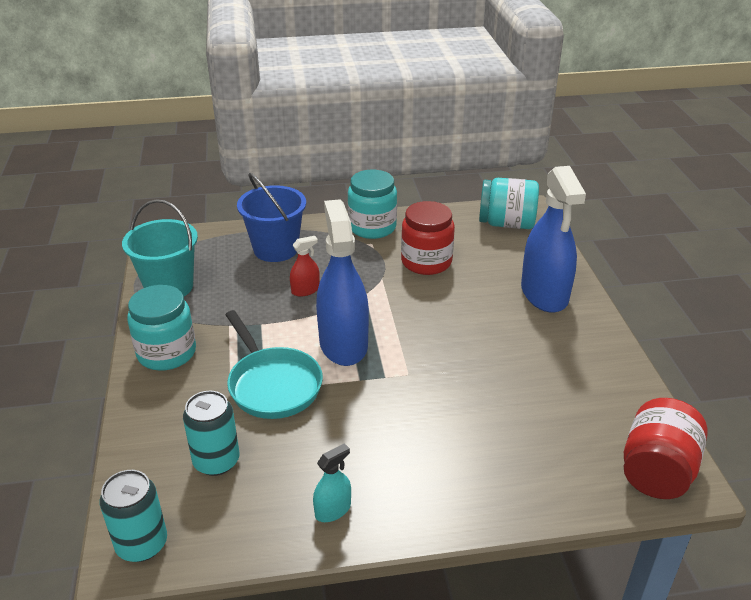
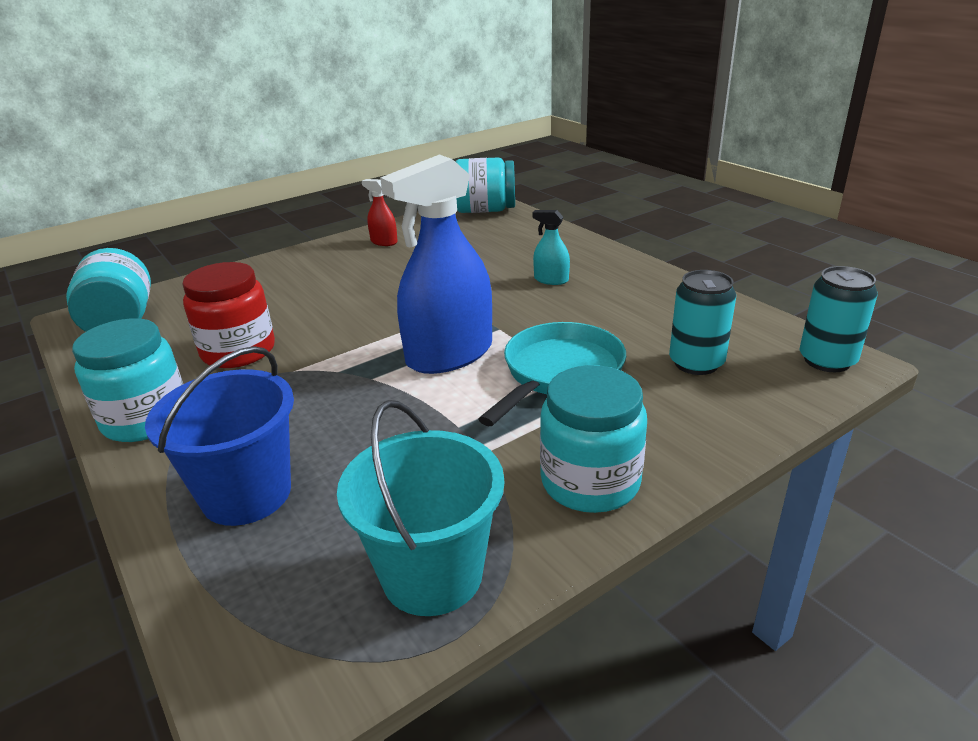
camera: 115 degrees left, 5 degrees down
red spray bottle [290,236,320,297] -> red spray bottle moved to [362,179,398,246]
turquoise spray bottle [313,443,351,522] -> turquoise spray bottle moved to [532,210,570,285]
blue spray bottle [521,166,586,313] -> none
red jar [624,398,708,499] -> turquoise jar [455,158,515,213]

